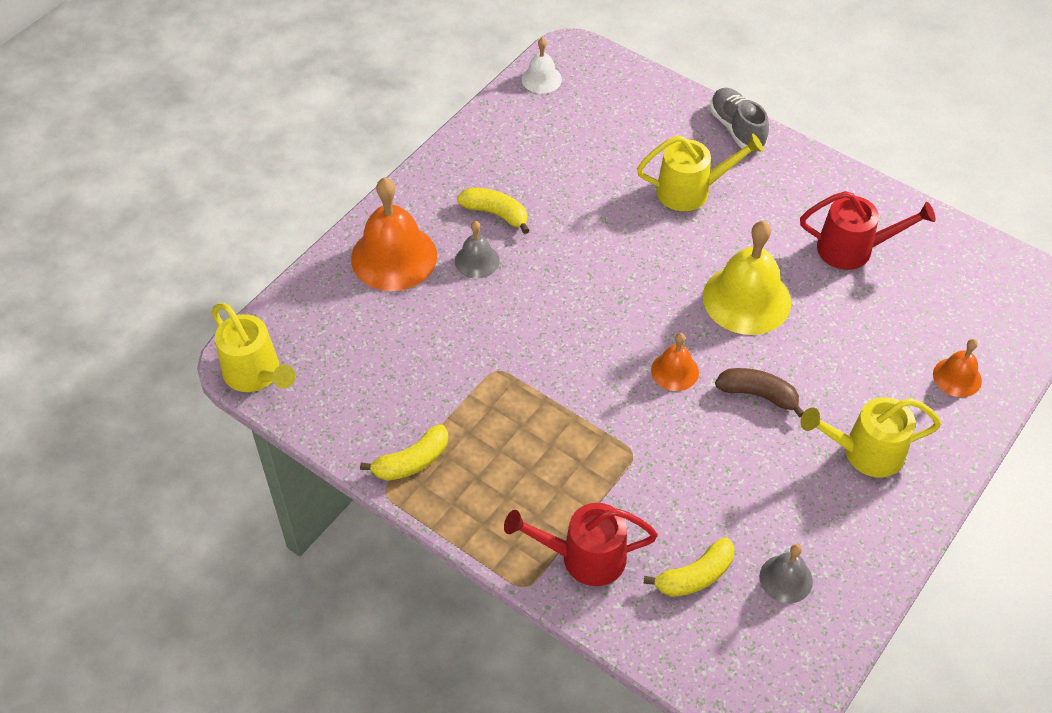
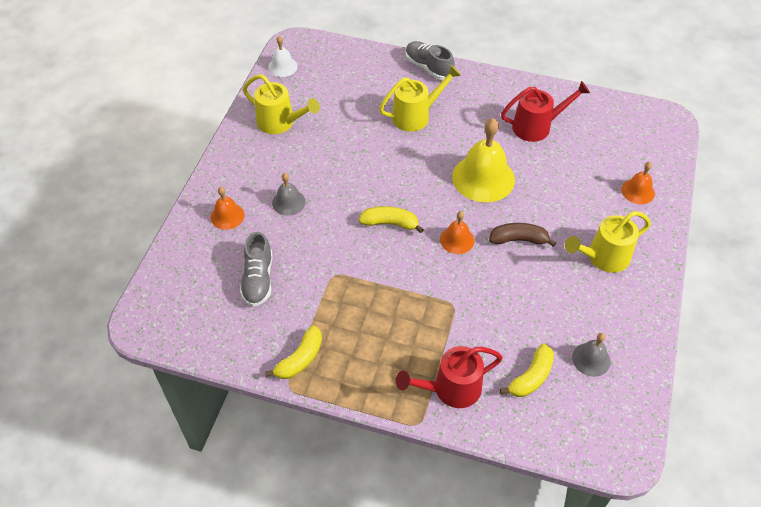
camera: 20 degrees left, 0 degrees up
yellow watering can [212,303,295,392] -> yellow watering can moved to [243,74,320,134]
orange bell [351,177,437,291] -> orange bell [211,187,245,230], size x0.52
yellow banana [457,188,530,234] -> yellow banana moved to [359,206,424,233]
none -> grey shoe [240,232,272,307]

